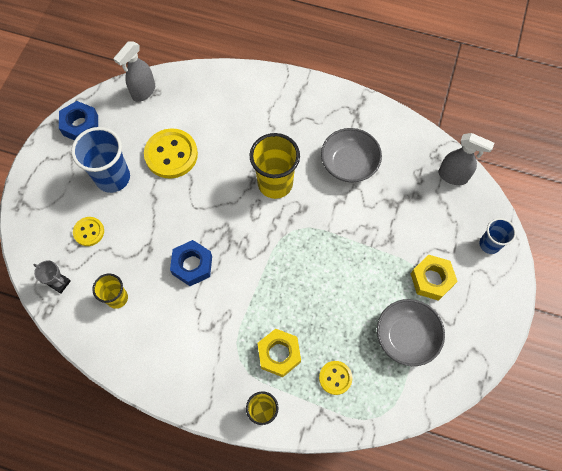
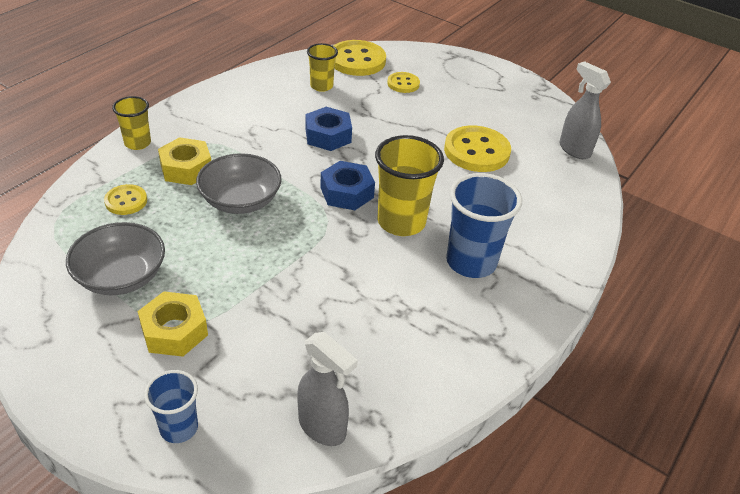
camera: 105 degrees right, 25 degrees down
grey trophy [34,261,71,294] -> yellow button [333,40,386,76]
blue nut [59,101,98,140] -> blue nut moved to [320,161,375,210]
blue cup [71,127,130,193] -> blue cup moved to [446,173,522,278]
grey bowl [321,128,382,182] -> grey bowl moved to [196,153,282,214]
grey spray bottle [438,133,494,185] -> grey spray bottle turned 90 degrees counterclockwise [297,332,358,446]

